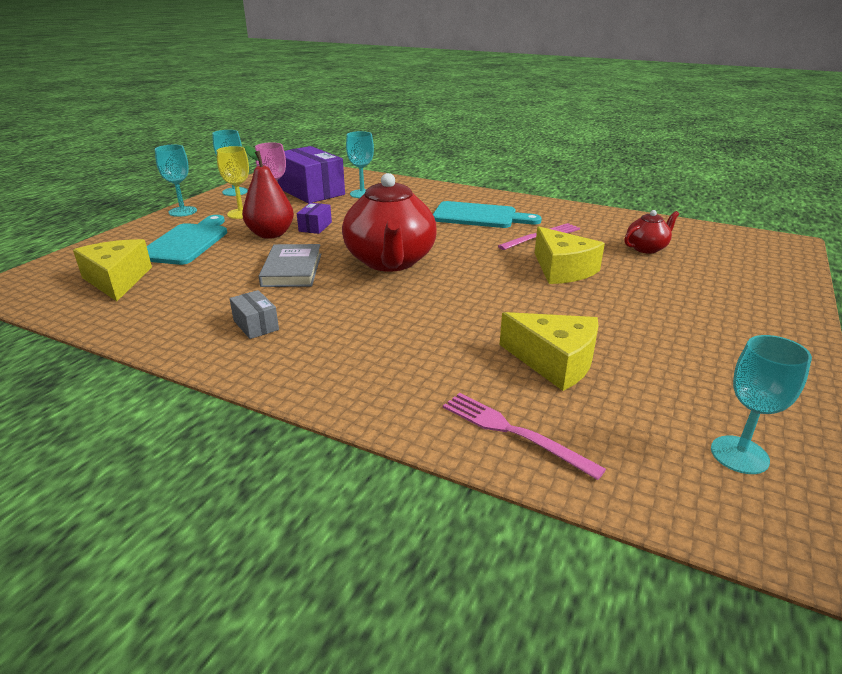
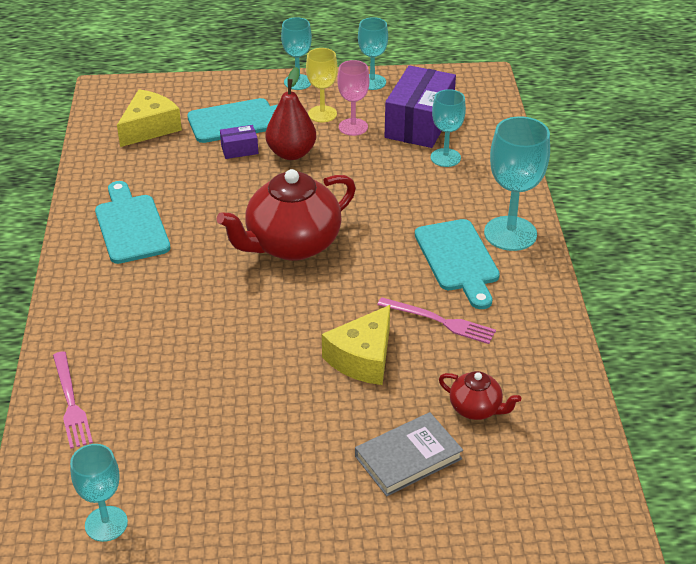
camera: 60 degrees right, 10 degrees up
grey box [229,290,279,339] -> turquoise cutting board [95,181,171,264]
grey book [259,244,321,287] -> grey book moved to [355,412,463,496]
purple box [297,203,332,234] -> purple box moved to [220,125,258,159]
pink fork [443,393,606,480] -> pink fork turned 150 degrees clockwise [53,351,93,449]
yellow cheese [500,312,598,391] -> none
none -> turquoise goblet [484,116,550,251]

